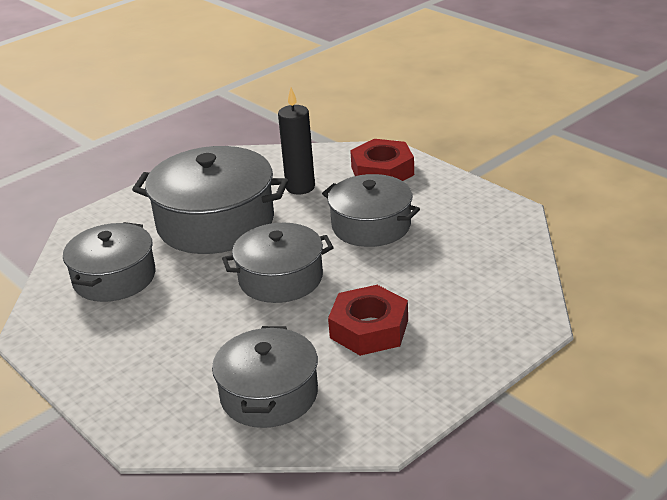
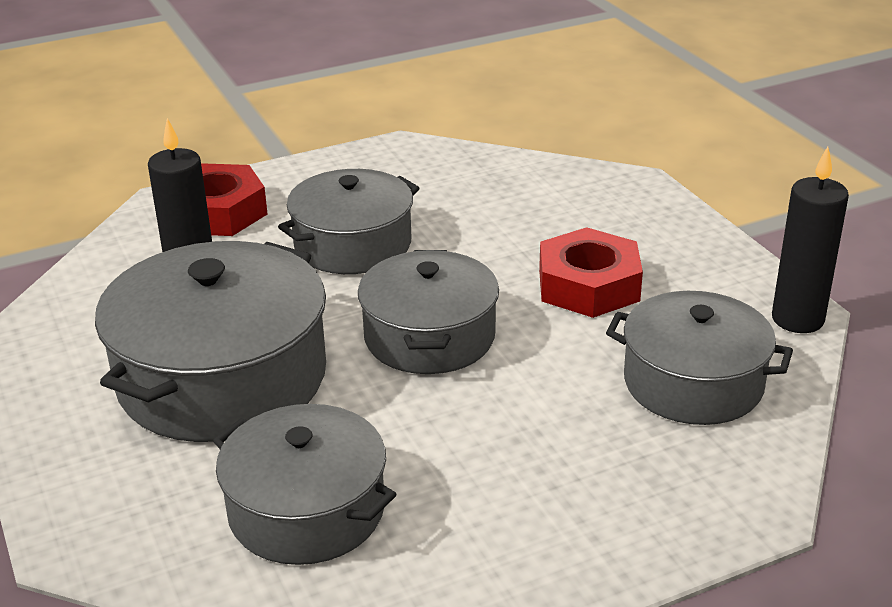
camera: 75 degrees left, 0 degrees up
none -> black candle [772,147,849,333]

